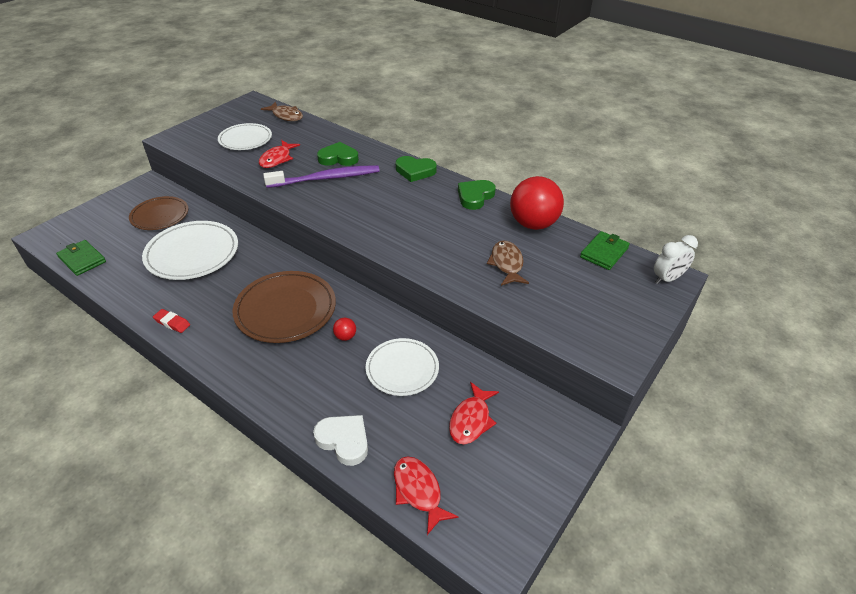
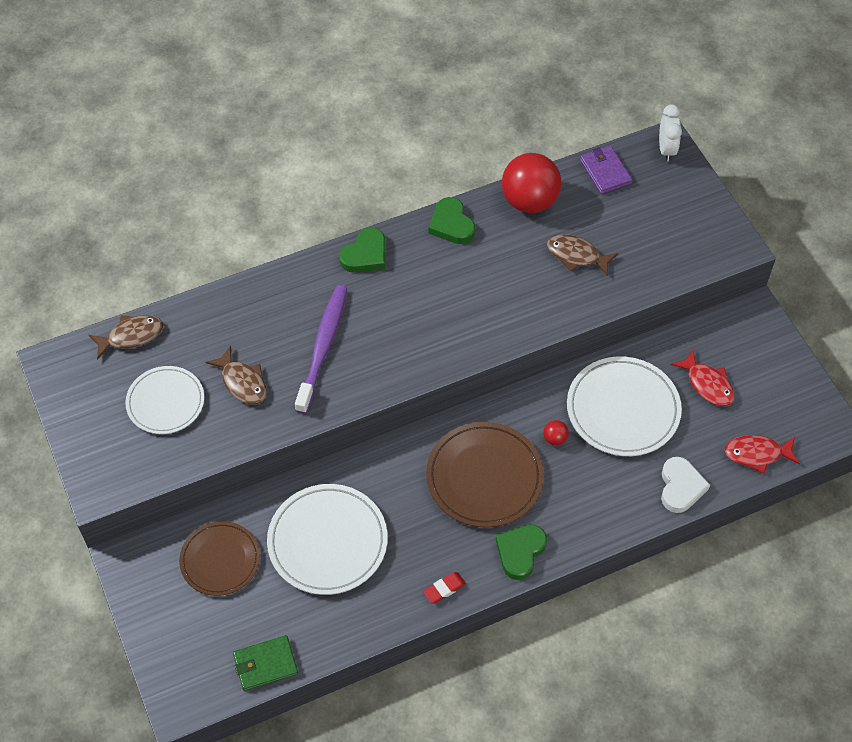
camera: 60 degrees left, 15 degrees up
red fish [259,140,300,168] -> brown fish [206,346,267,404]
white heart [313,415,368,466] -> white heart turned 120 degrees clockwise [661,457,710,513]
green heart [317,142,359,166] -> green heart moved to [496,524,547,580]
white plate [366,338,439,396] -> white plate [567,356,682,456], size x1.51
green wallet [580,231,630,270] -> purple wallet [580,146,632,194]

